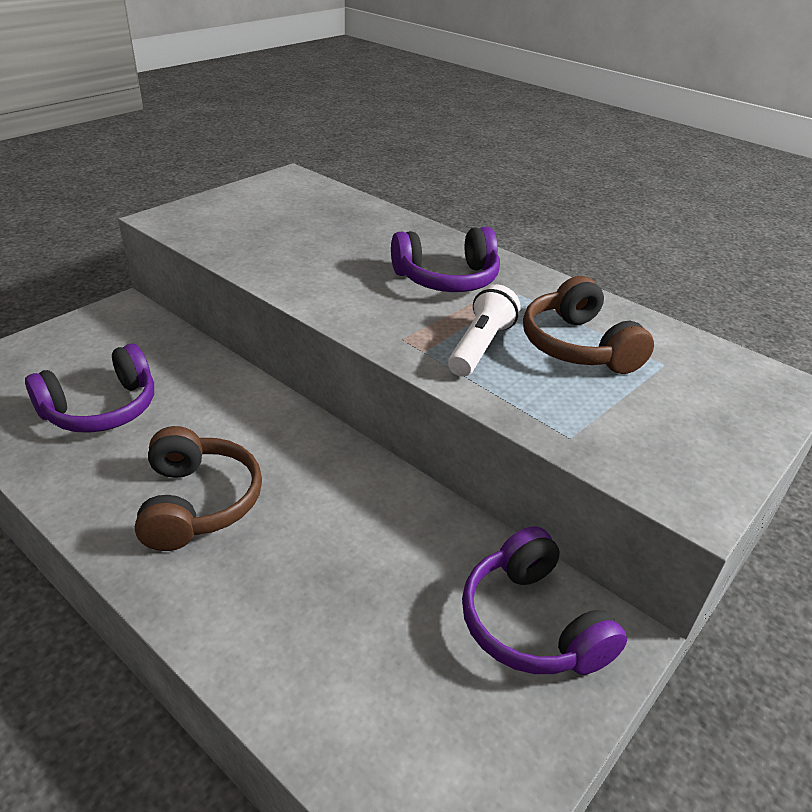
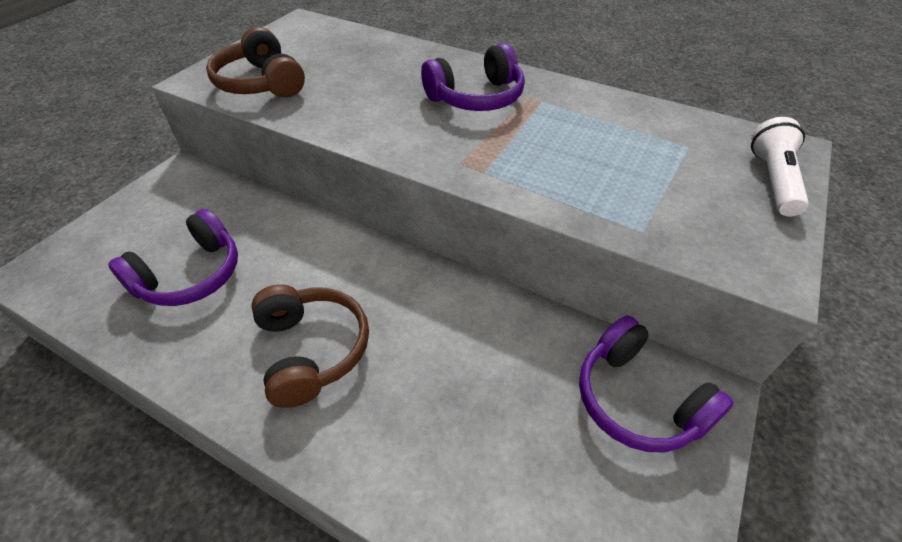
camera: 10 degrees left, 10 degrees up
white flashlight [448,284,520,377] -> white flashlight moved to [751,117,809,216]
brown headphones [523,276,654,374] -> brown headphones moved to [206,27,305,98]

